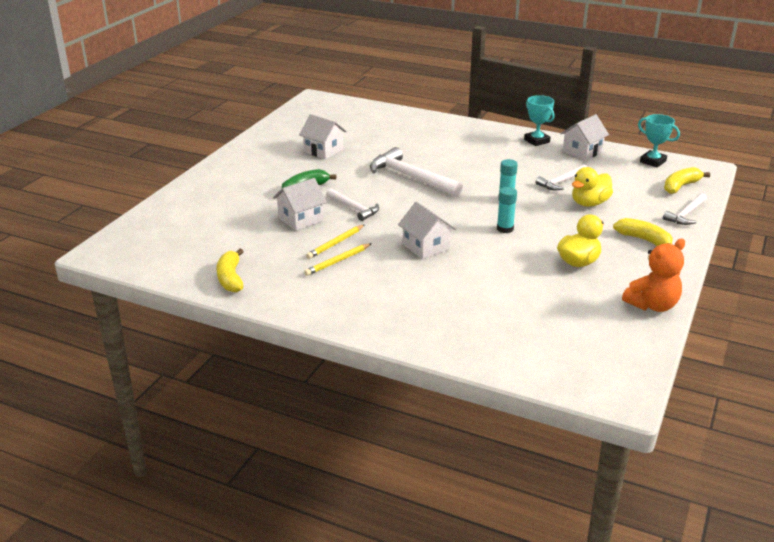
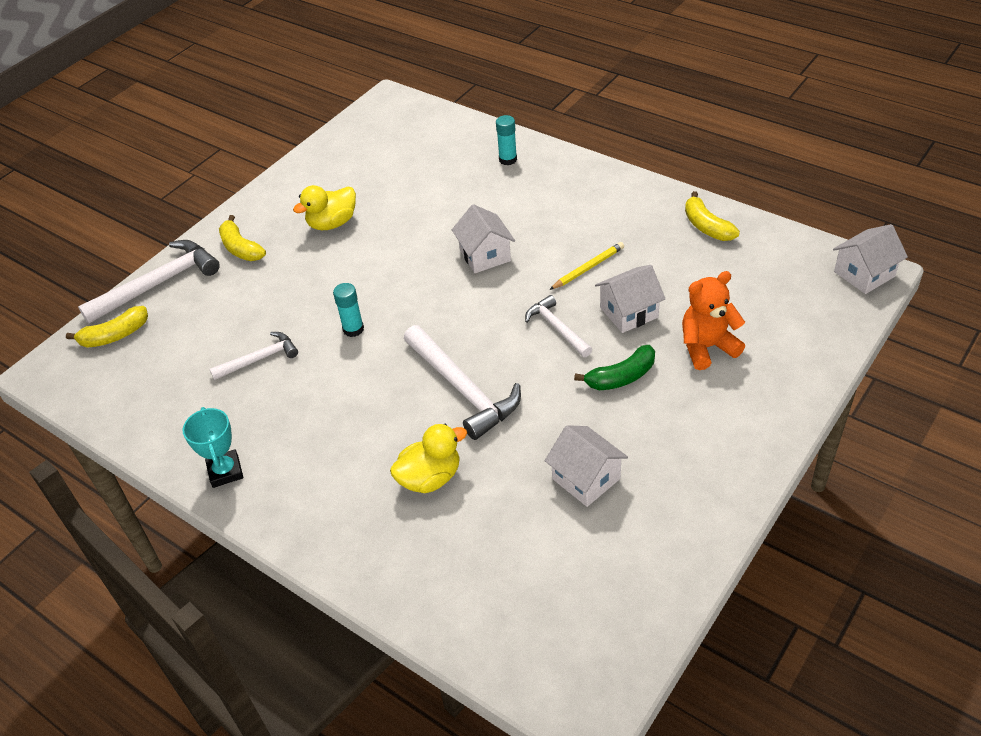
camera: 165 degrees left, 15 degrees up
yellow banana [217,249,244,292] -> yellow banana turned 150 degrees clockwise [685,191,740,241]
yellow pencil [304,243,372,276] -> none
turquoise glue stick [497,187,517,233] -> turquoise glue stick moved to [496,115,517,165]
white house [560,114,609,160] -> white house moved to [833,224,908,294]
yellow duck [572,167,613,207] -> yellow duck moved to [390,424,467,493]
orange teddy bear [622,239,685,312] -> orange teddy bear moved to [682,271,745,370]
turquoise trophy [638,114,680,168] -> none
white hammer [663,193,707,225] -> white hammer [78,240,220,324], size x1.73

